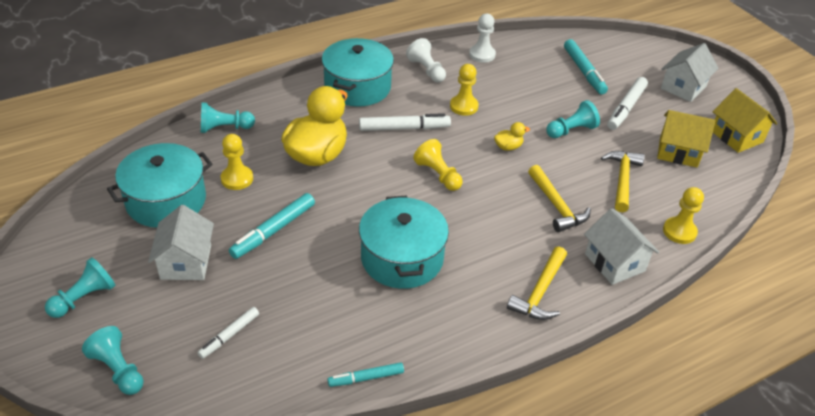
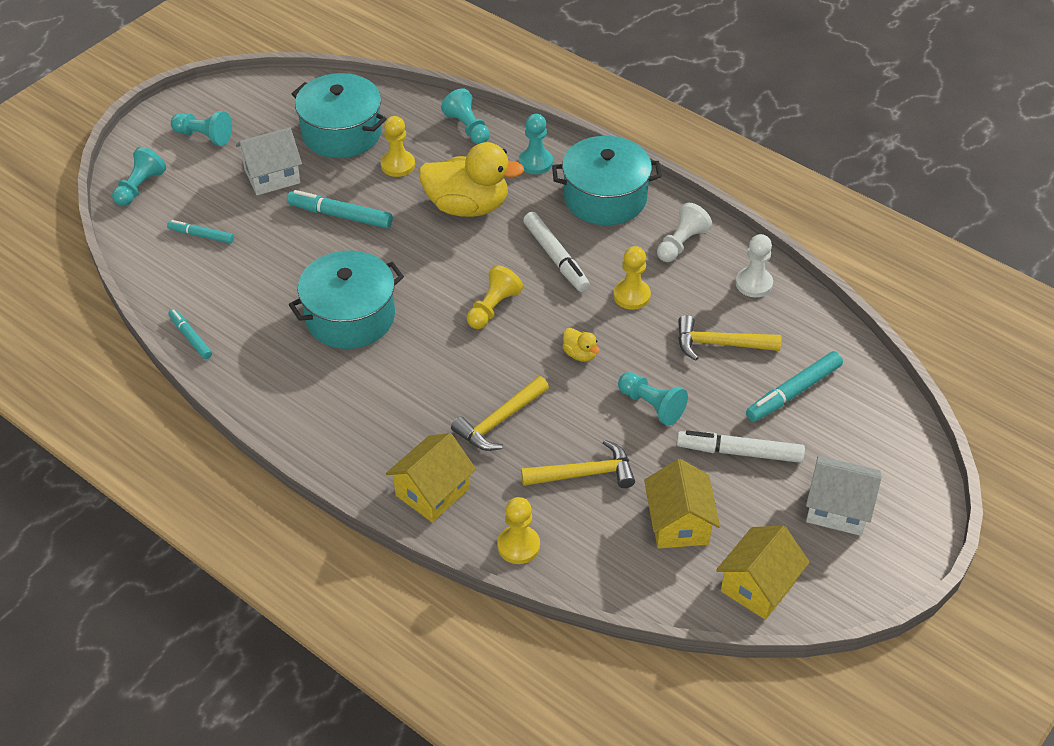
camera: 70 degrees right, 5 degrees up
white marker [197,307,259,359] -> turquoise marker [167,220,234,243]
yellow hammer [507,246,567,320] -> yellow hammer moved to [678,315,781,361]
white house [584,208,659,285] -> yellow house [386,433,476,522]
none -> turquoise pawn [519,114,553,174]

